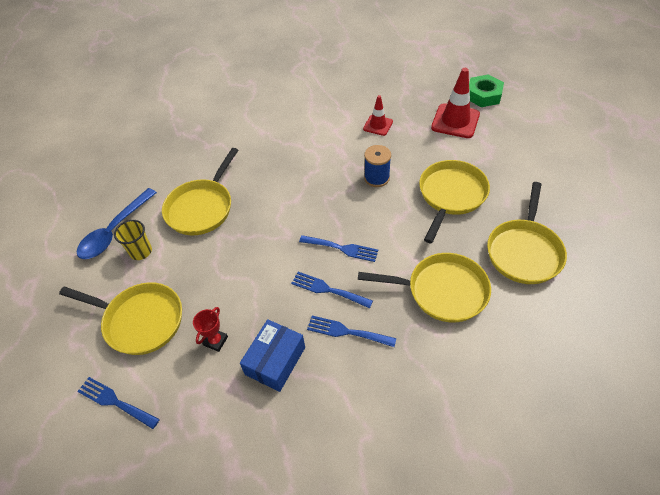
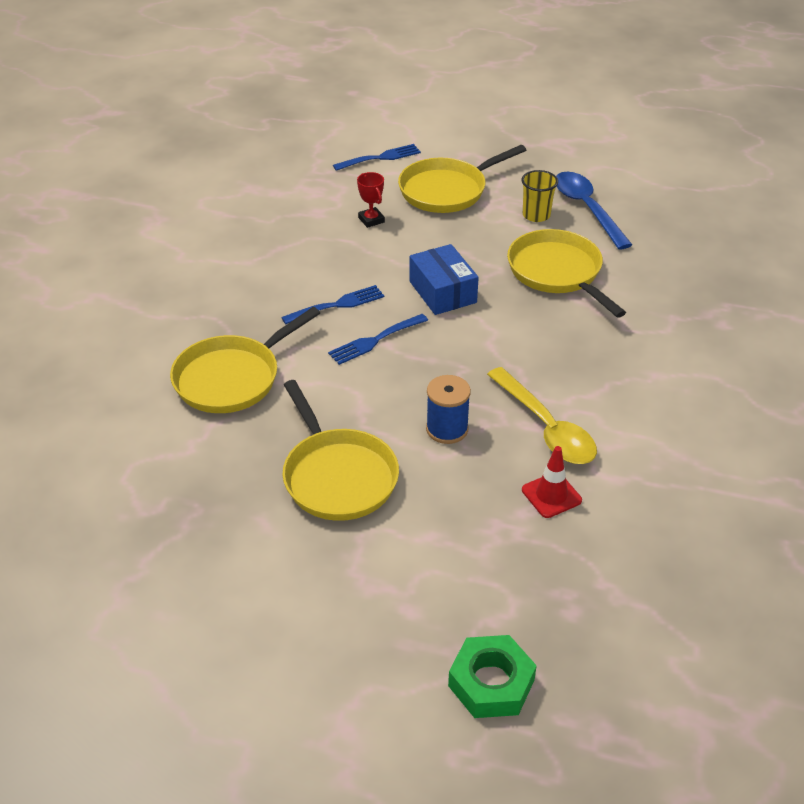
camera: 125 degrees right, 10 degrees down
blue box [240,319,305,392] -> blue box moved to [409,244,479,315]
blue fork [307,316,396,347] -> none
red traffic cone [431,68,480,138] -> none
yellow pan [487,182,567,284] -> none
none -> yellow spoon [487,367,597,464]

